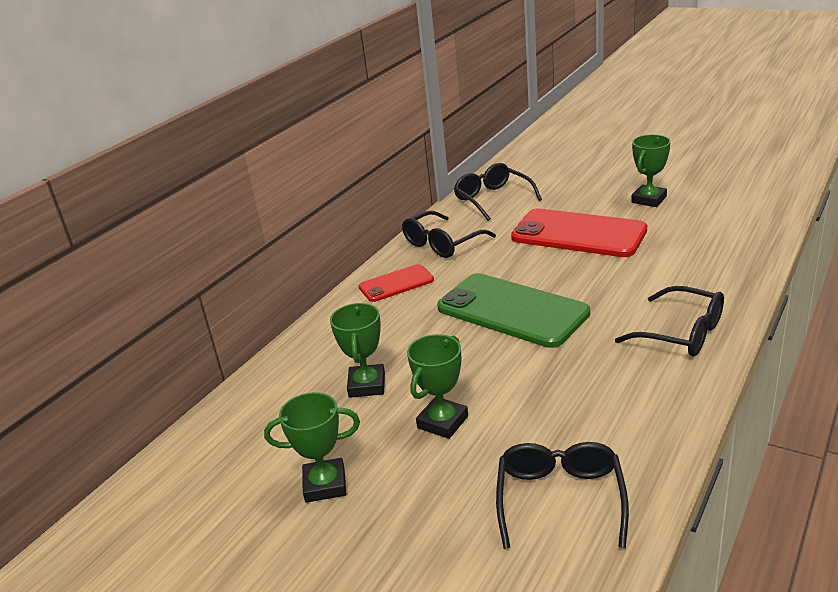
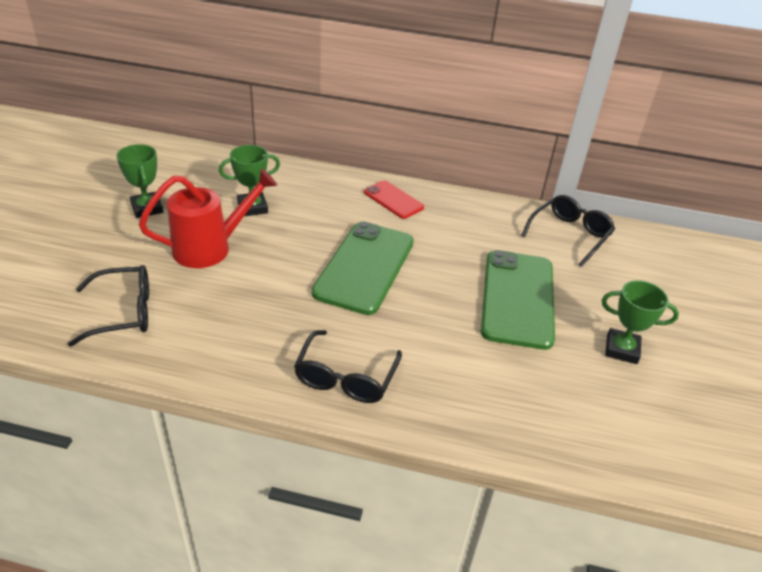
camera: 65 degrees right, 10 degrees up
black glasses [402,211,496,258] -> none
green trophy [407,334,468,439] -> red watering can [139,169,277,268]
red phone [511,209,647,257] -> green phone [481,250,555,350]

